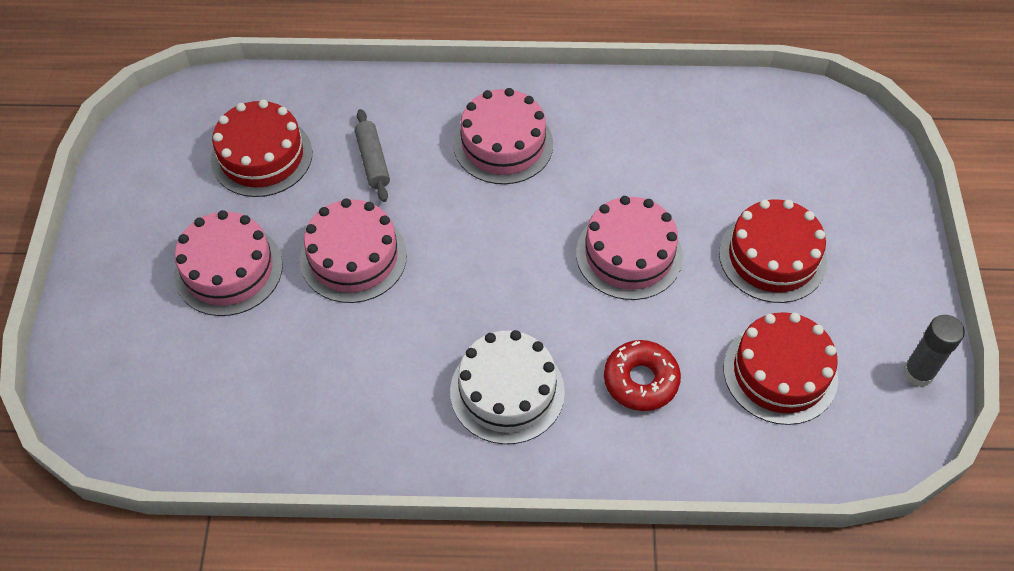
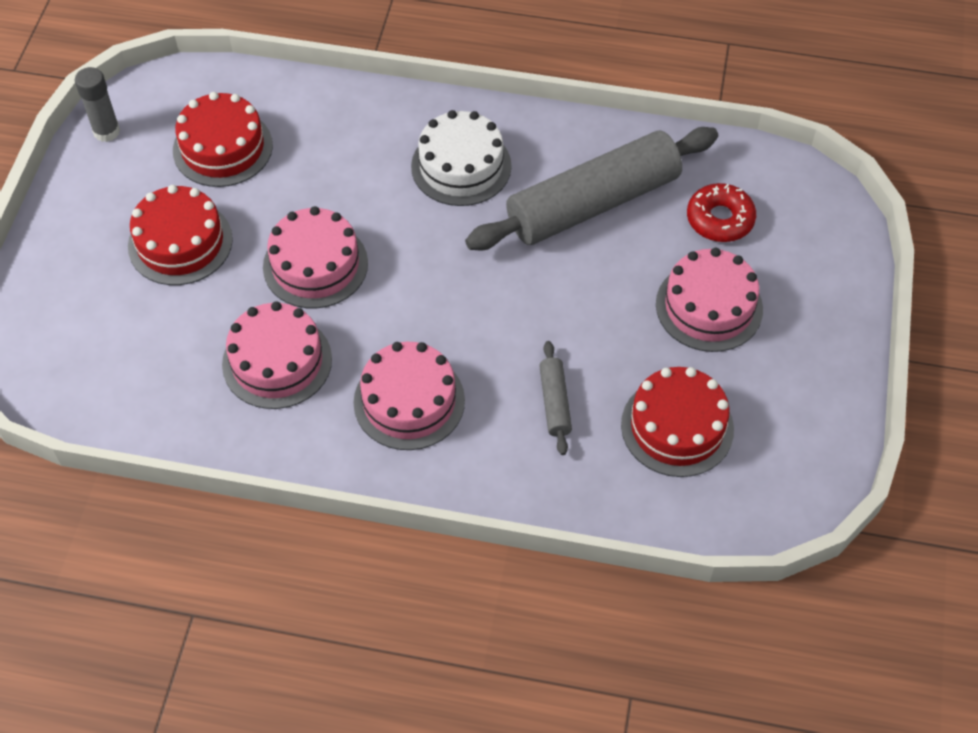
camera: 170 degrees left, 0 degrees up
pink cake [300,198,407,303] -> pink cake moved to [222,301,332,409]
red donut [604,340,681,411] -> red donut moved to [687,183,756,242]
none -> grey rolling pin [465,127,718,250]

